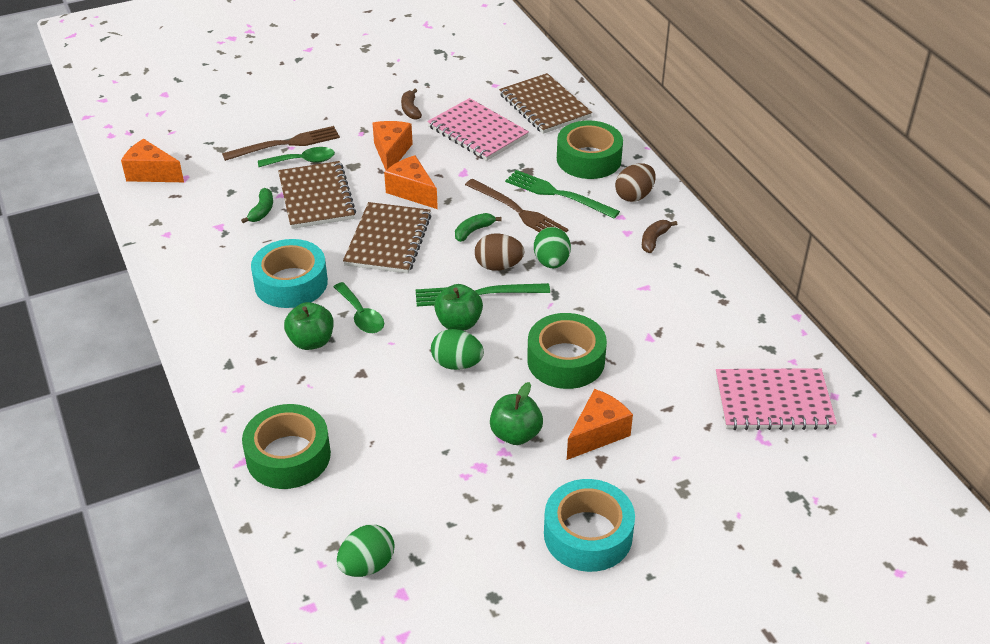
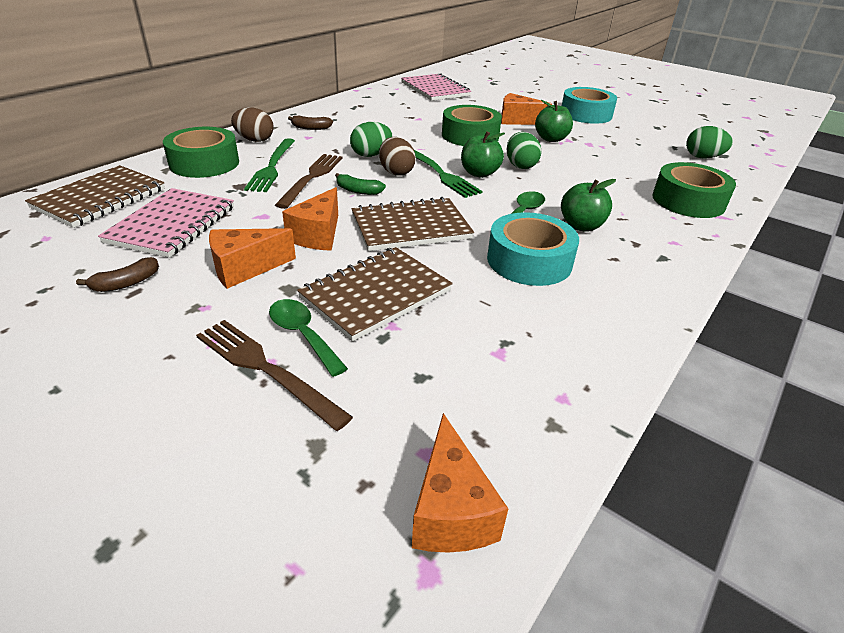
camera: 120 degrees left, 5 degrees down
green banana [241,188,273,223] -> none

